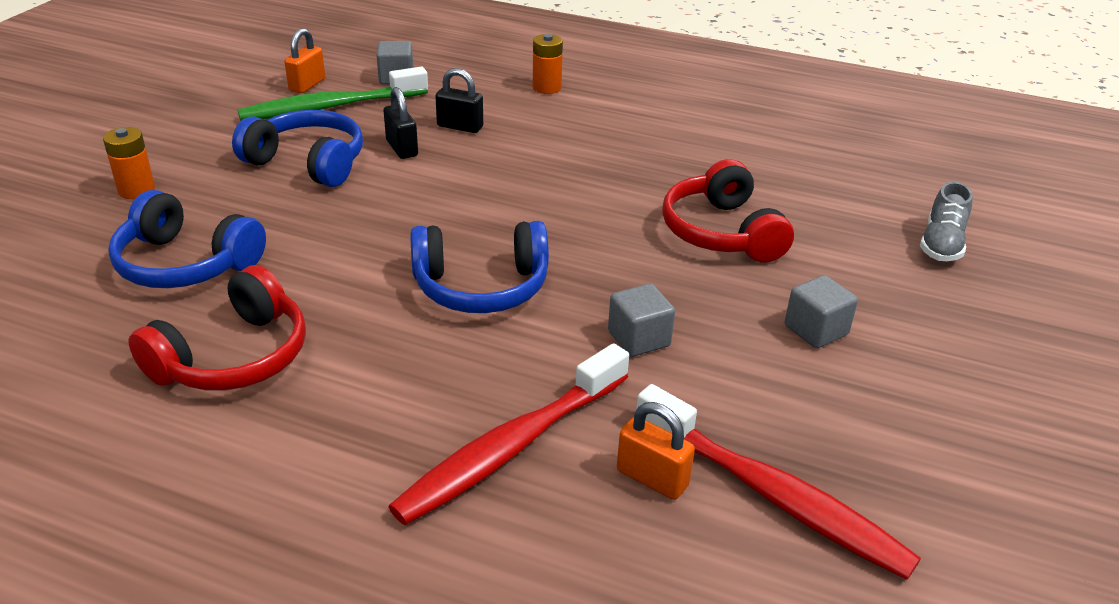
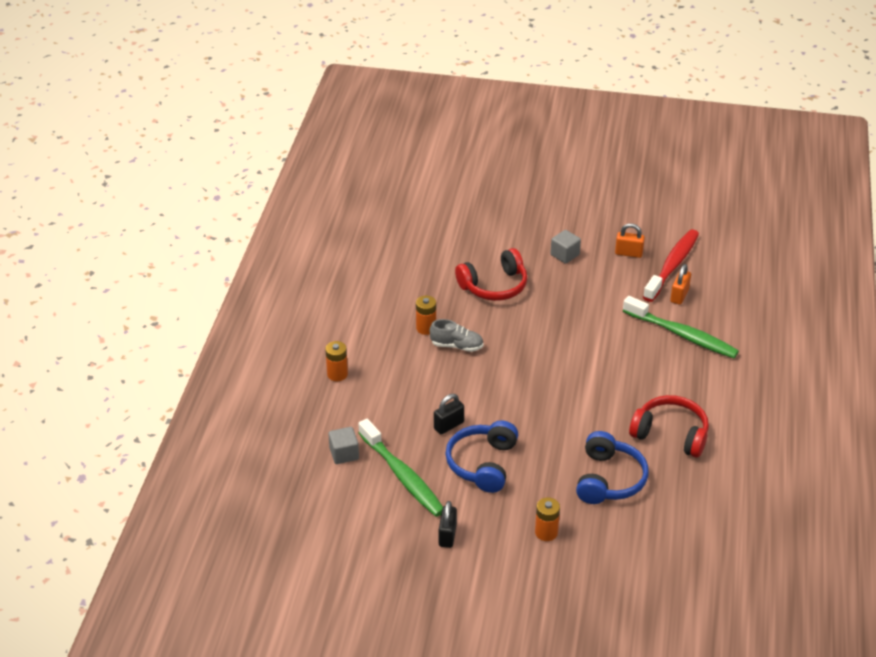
camera: 100 degrees left, 5 degrees up
orange padlock [284,28,325,93] -> orange padlock moved to [615,223,645,258]
red toothbrush [388,343,629,525] -> green toothbrush [623,296,739,358]
blue headphones [410,221,549,313] -> none
black padlock [435,68,483,133] -> black padlock moved to [439,501,457,548]
grey cube [608,284,675,357] -> none
grey shoe [920,182,973,261] -> grey shoe moved to [430,319,484,352]
none -> orange battery [416,296,436,335]

